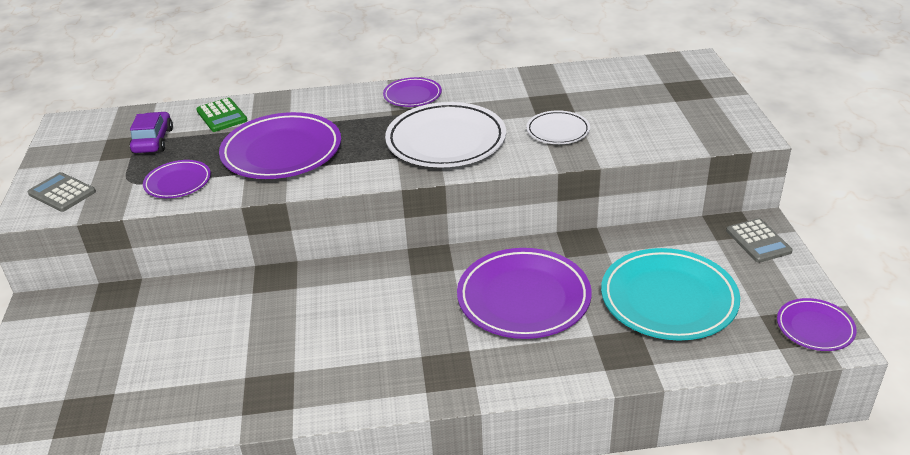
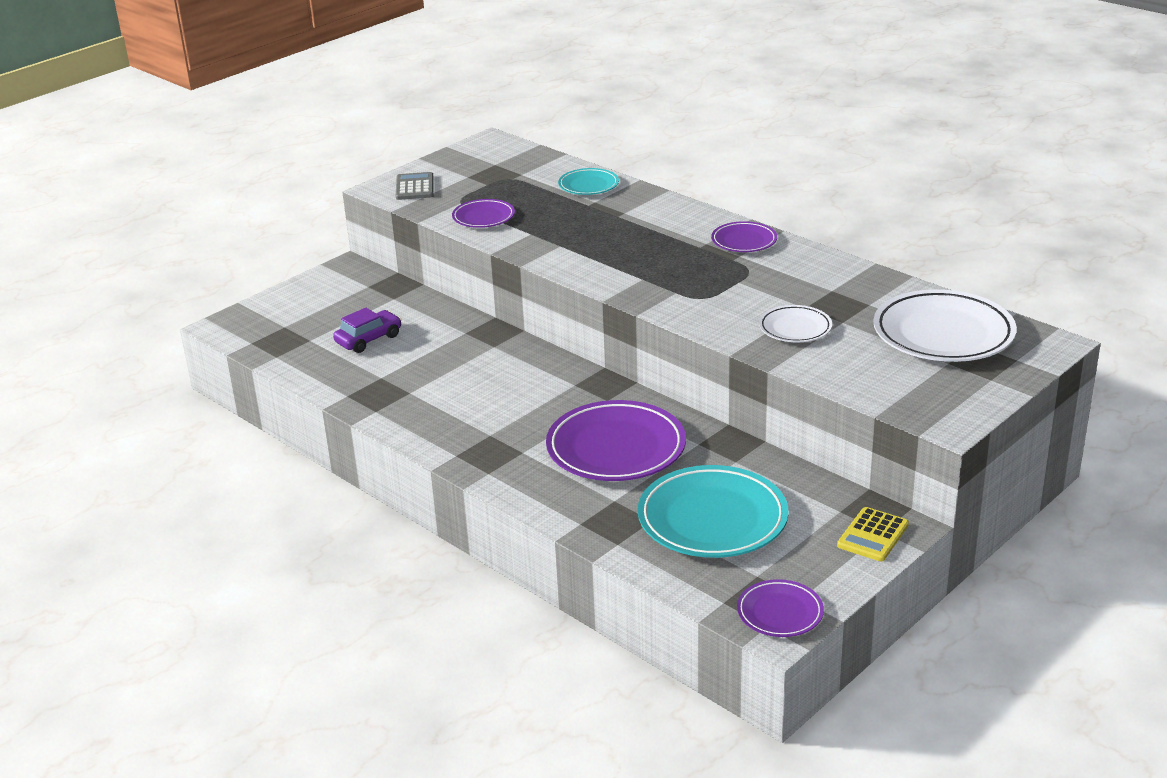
camera: 50 degrees right, 5 degrees down
purple car [130,112,173,153] -> purple car moved to [333,308,402,353]
green calculator [196,98,248,132] -> turquoise plate [558,168,619,195]
purple plate [219,112,341,179] -> none
white plate [385,102,506,167] -> white plate moved to [873,289,1017,362]
grey calculator [726,218,793,263] -> yellow calculator [837,507,909,562]

